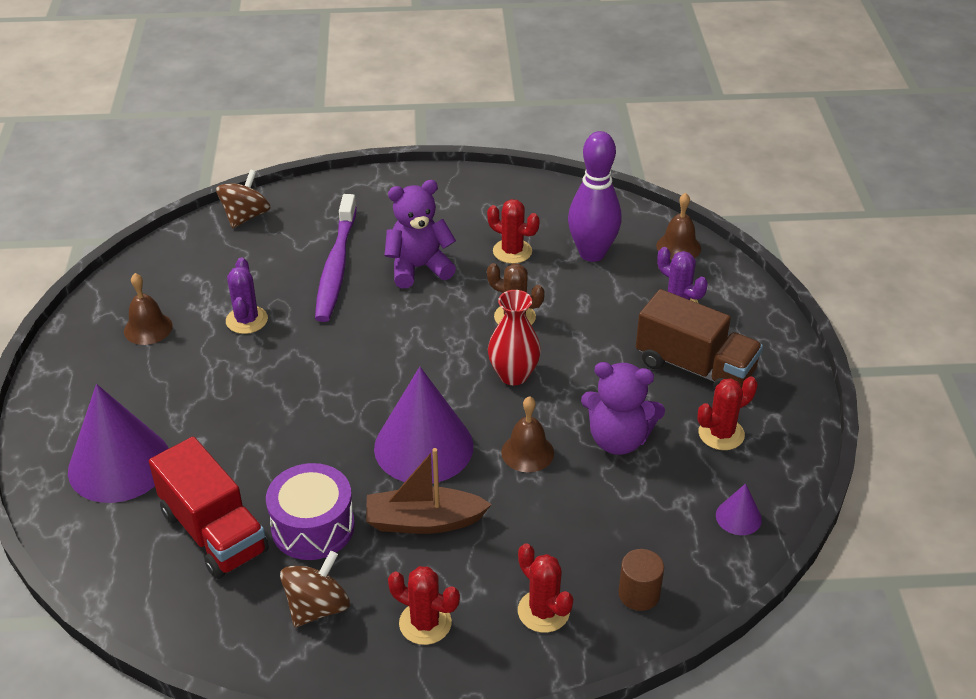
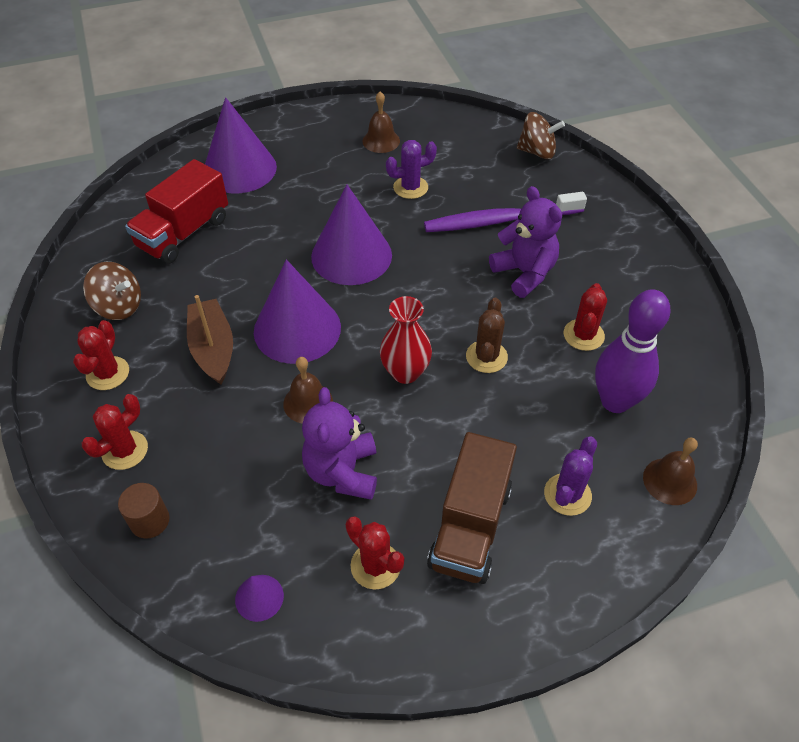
camera: 75 degrees right, 10 degrees up
purple drum [266,463,355,560] -> none
none -> purple cone [311,185,392,285]

